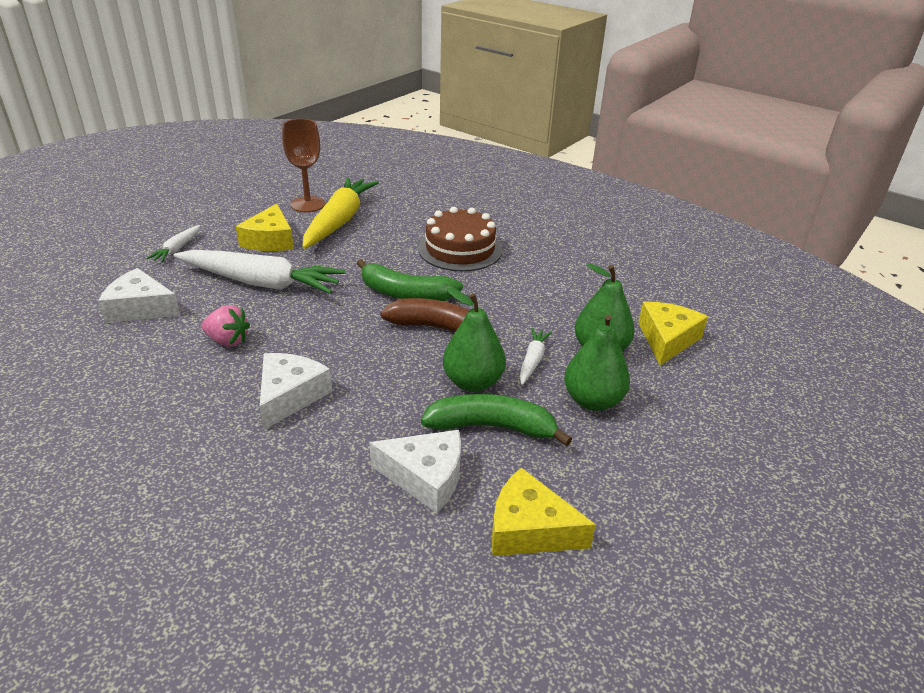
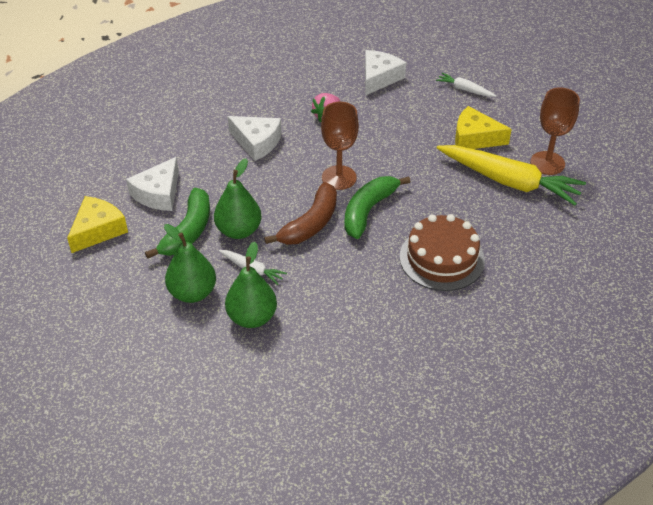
camera: 105 degrees right, 10 degrees up
white carrot [174,250,345,294] -> none
yellow cheese [638,302,708,365] -> none
none -> brown goblet [321,102,359,190]

